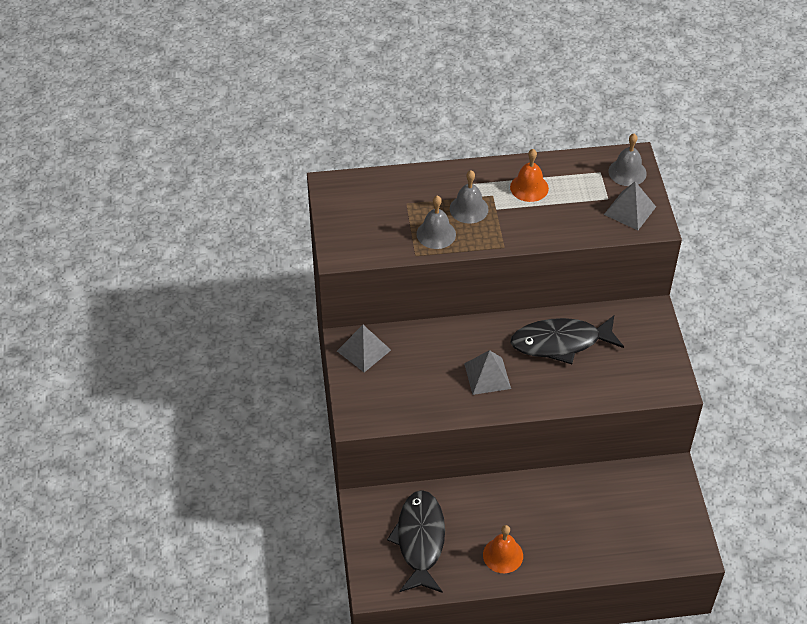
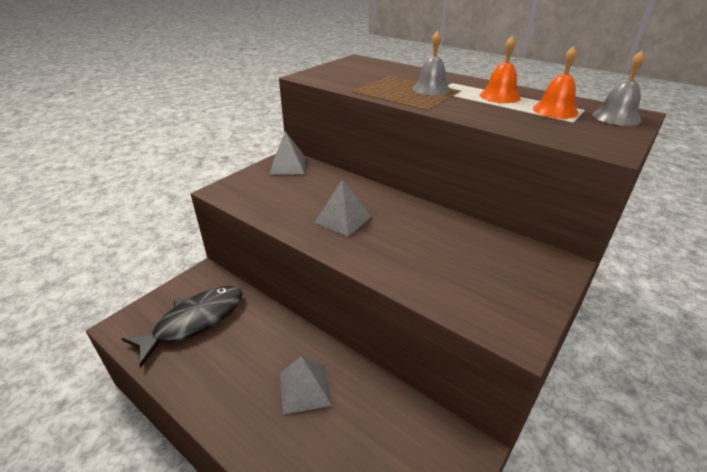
camera: 45 degrees right, 15 degrees down
grey bell [416,196,456,249] -> none
orange bell [483,525,523,573] -> orange bell moved to [533,46,578,119]
black fish [511,315,624,364] -> none
grey pyramid [604,181,656,230] -> grey pyramid moved to [280,356,332,414]

